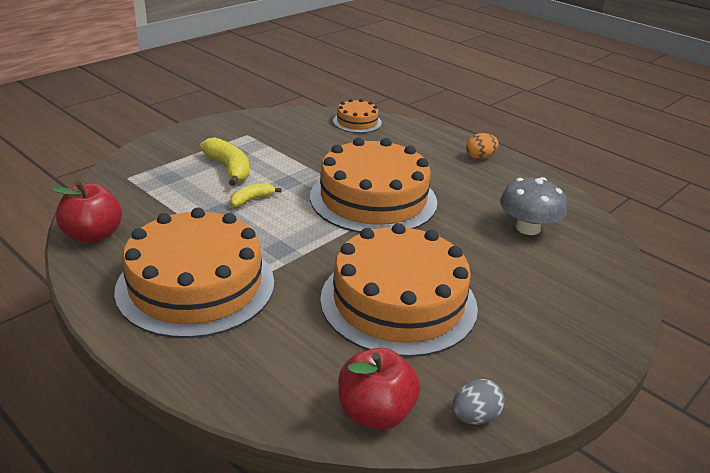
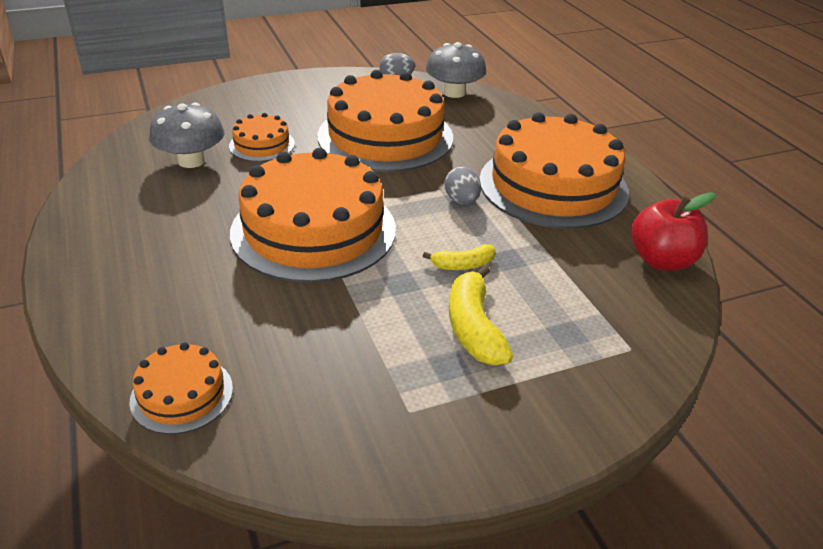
camera: 155 degrees left, 5 degrees up
red apple [338,348,420,430] -> grey mushroom [426,42,486,98]
orange egg [466,133,499,159] -> none
none -> orange cake [229,113,295,162]
none -> grey egg [444,167,481,204]

